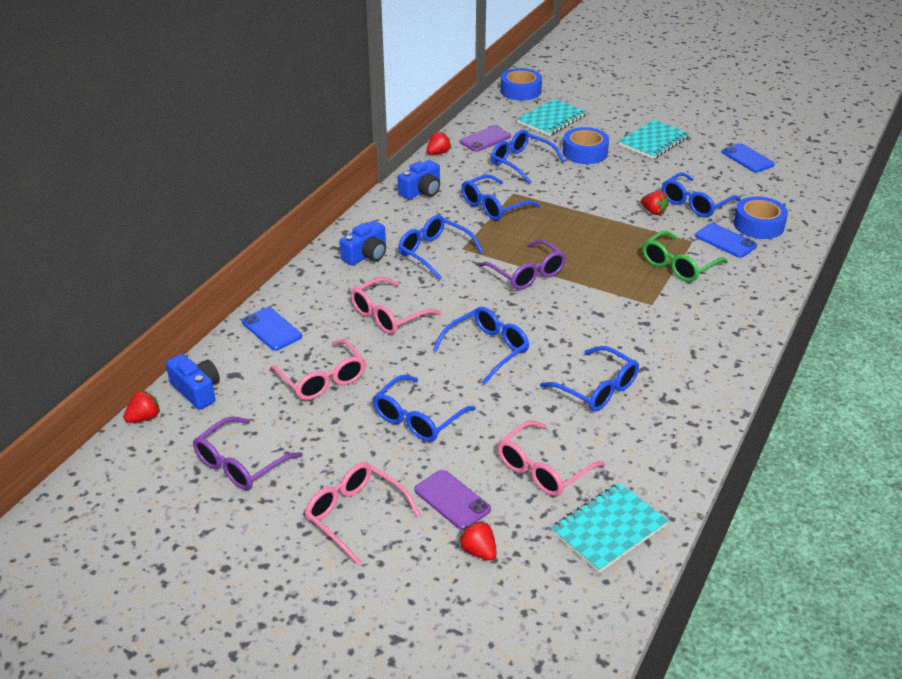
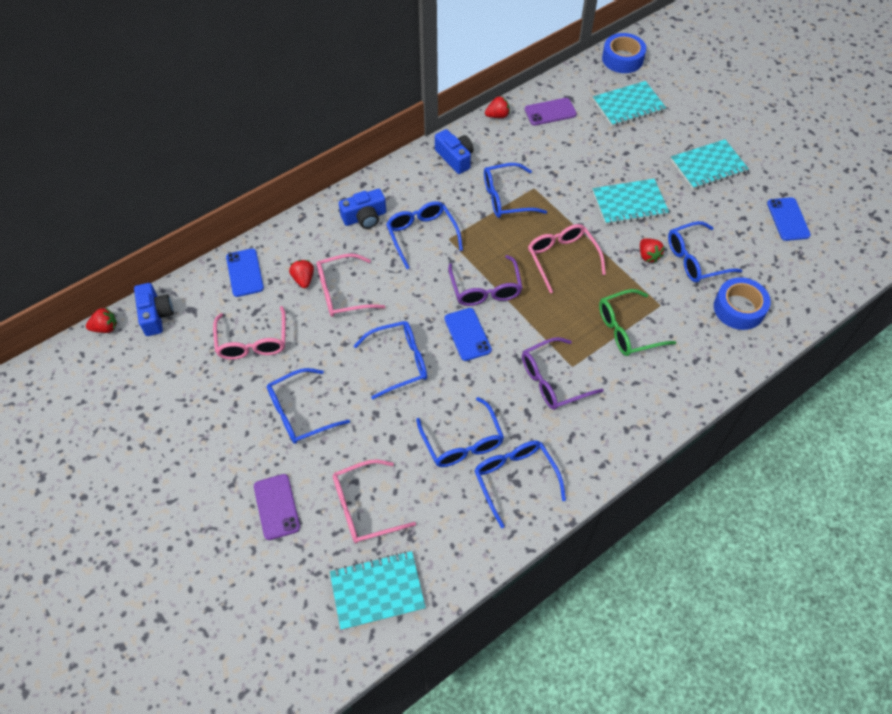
camera: 25 degrees right, 20 degrees up
purple glasses [193,416,303,490] -> purple glasses moved to [522,337,604,410]
pink glasses [305,462,421,565] -> pink glasses moved to [528,224,606,293]
blue camera [398,160,440,200] -> blue camera turned 105 degrees counterclockwise [435,129,474,174]
red strawberry [459,521,497,560] -> red strawberry moved to [289,260,314,288]
blue glasses [491,130,565,184] -> blue glasses moved to [474,441,566,528]
blue tape [563,127,609,164] -> none
blue phone [695,223,757,258] -> blue phone moved to [444,308,492,361]
none -> turquoise notebook [593,179,669,225]

